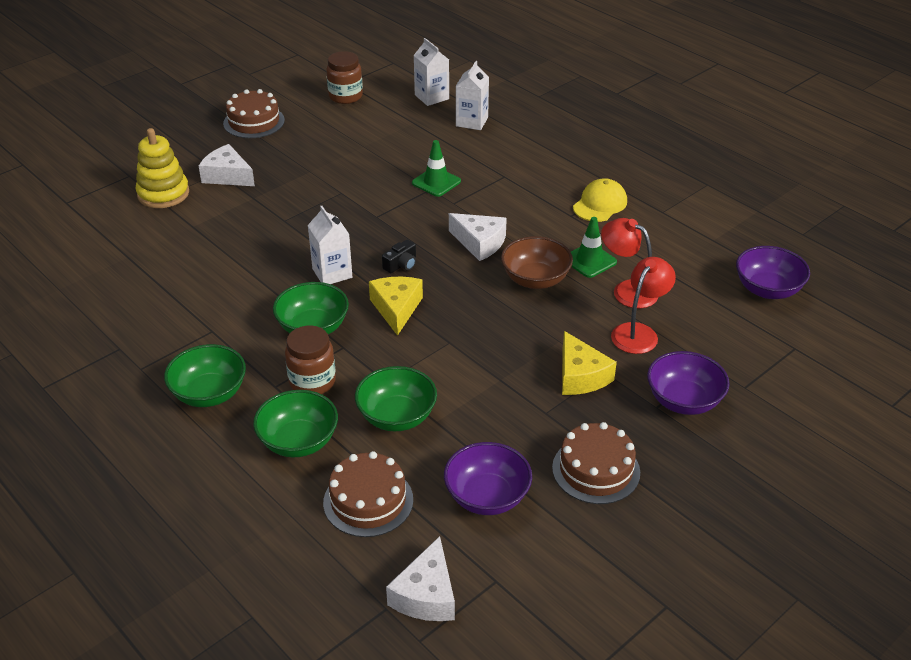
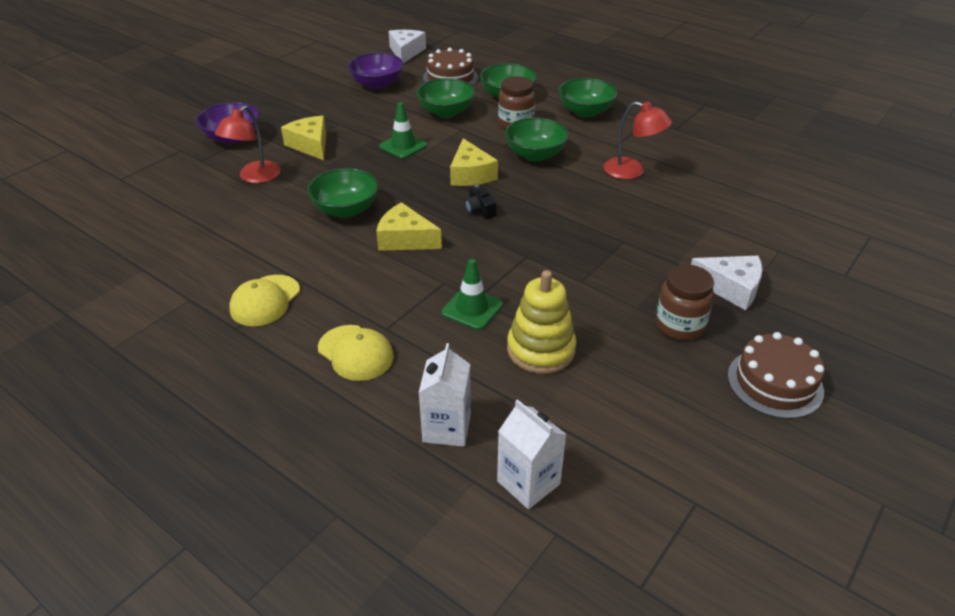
camera: 170 degrees right, 0 degrees up
yellow stacking toy [136,128,189,208] -> yellow stacking toy moved to [507,270,576,374]
white carton [308,206,352,284] -> none
brown jar [326,51,363,104] -> brown jar moved to [656,264,714,340]
black camera [382,240,416,273] -> black camera turned 60 degrees counterclockwise [465,185,497,219]
white cheese [449,213,507,261] -> yellow cheese [376,202,442,251]
brown bowl [501,236,573,289] -> green bowl [307,168,378,218]
brown cake [552,422,640,504] -> none
green traffic cone [571,217,617,278] -> green traffic cone moved to [379,102,427,159]
red lamp [601,218,658,308] -> red lamp moved to [604,101,672,179]
purple bowl [736,246,810,299] -> none
none -> yellow cap [318,325,394,381]

